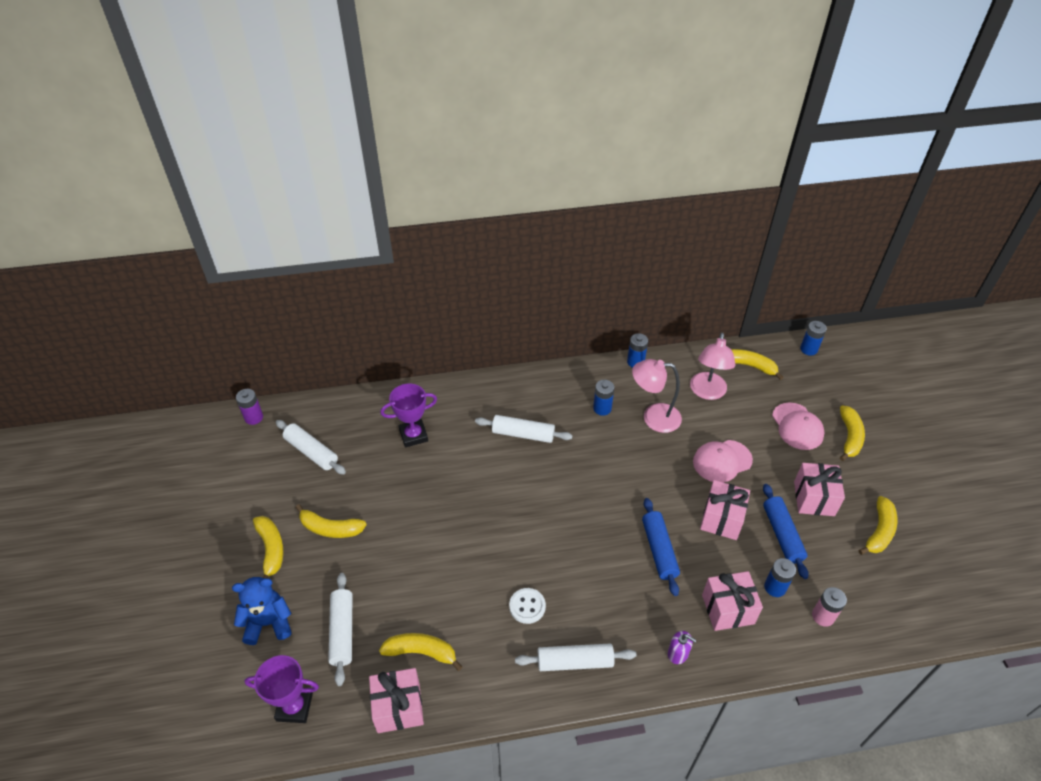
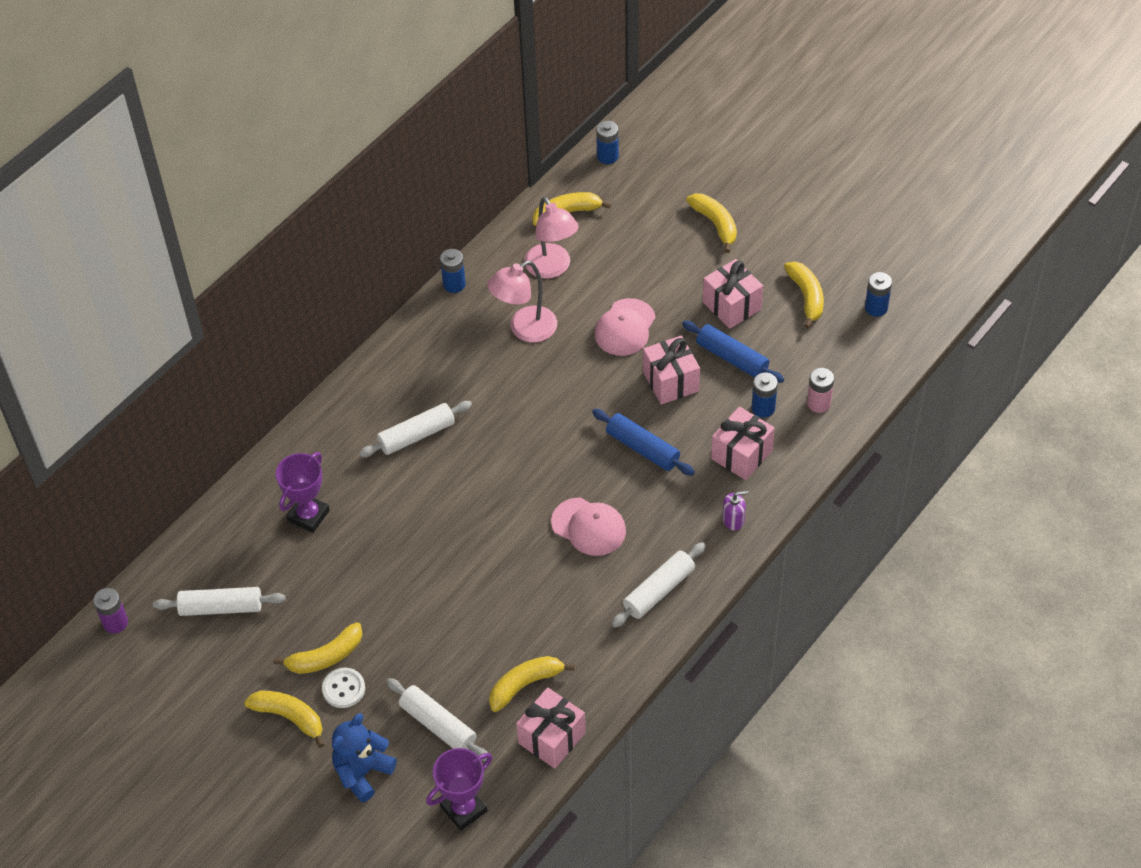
camera: 40 degrees left, 5 degrees up
white button [509,588,546,624] -> white button moved to [322,668,365,708]
blue battery [593,380,614,416] -> blue battery moved to [865,272,892,317]
pink cap [772,403,825,450] -> pink cap moved to [551,497,626,556]

